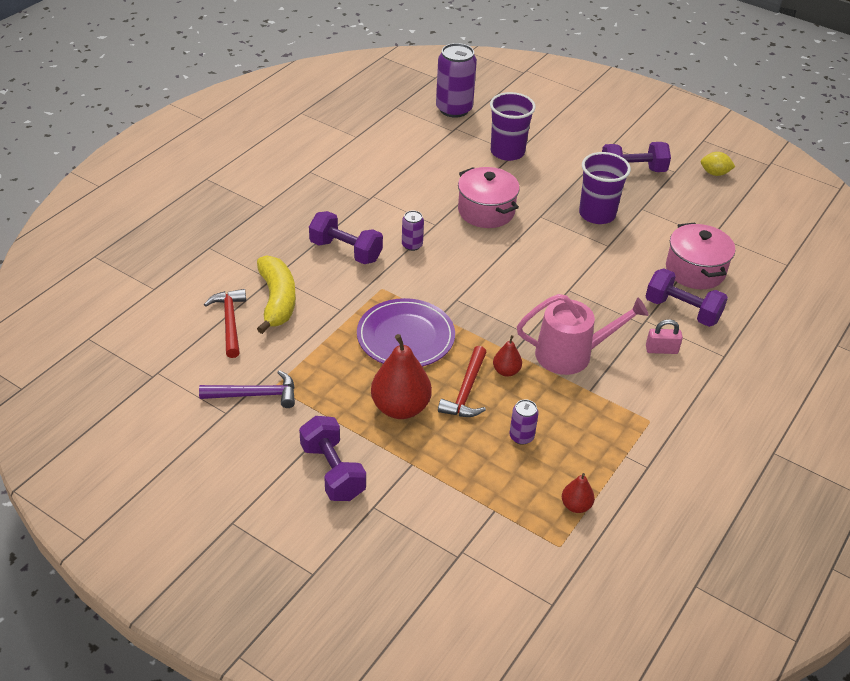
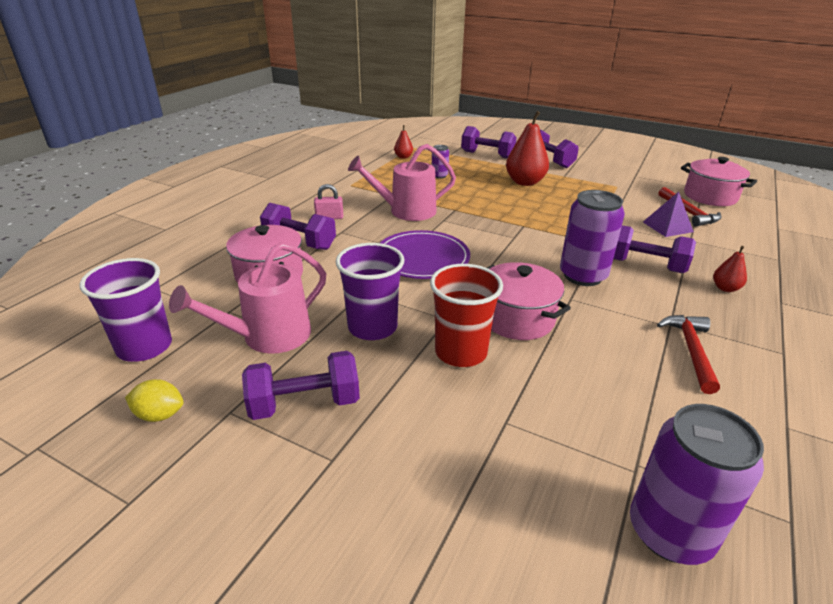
camera: 175 degrees right, 10 degrees down
purple hammer [199,370,295,408] -> none
yellow banana [257,255,296,334] -> purple pyramid [643,192,694,237]
purple plate [357,298,455,366] -> purple plate moved to [380,230,470,279]
purple can [402,210,424,251] -> purple can [560,190,625,286], size x2.04
red hammer [438,346,487,417] -> red hammer moved to [657,315,720,394]
purple cup [490,92,536,161] -> purple cup moved to [80,258,172,362]
red pear [493,335,522,377] -> red pear moved to [713,246,747,292]
none -> pink watering can [169,242,326,354]
none -> red cup [430,264,503,367]
none -> purple dumbbell [461,126,517,158]
none -> pink pot [681,157,757,206]

